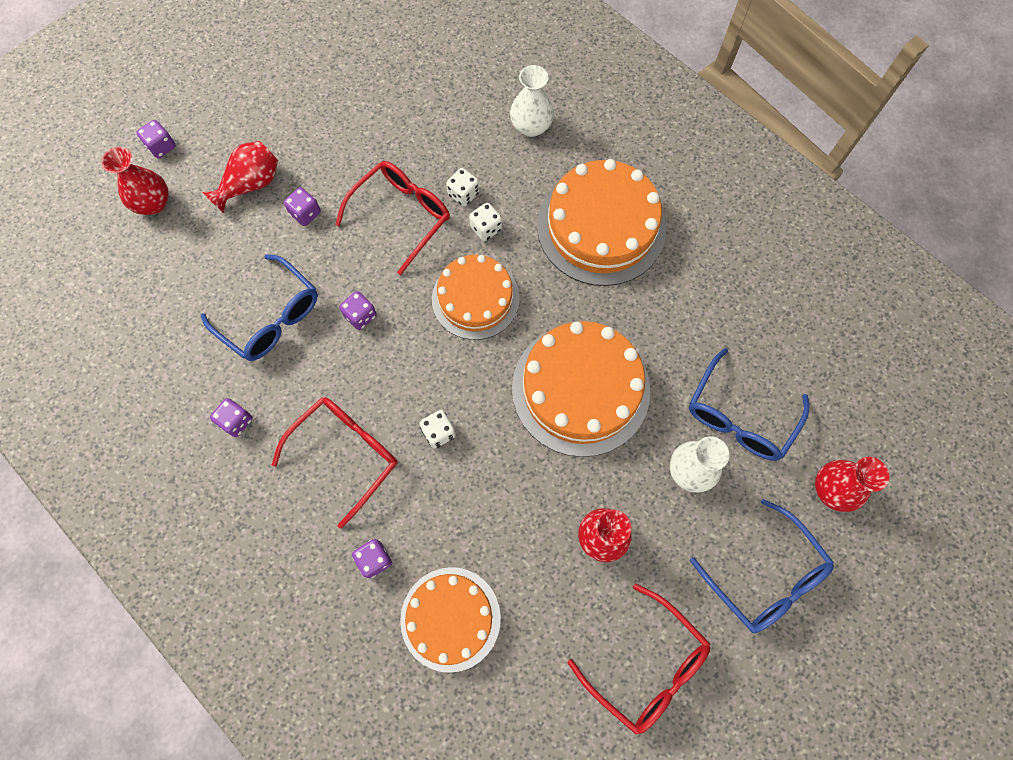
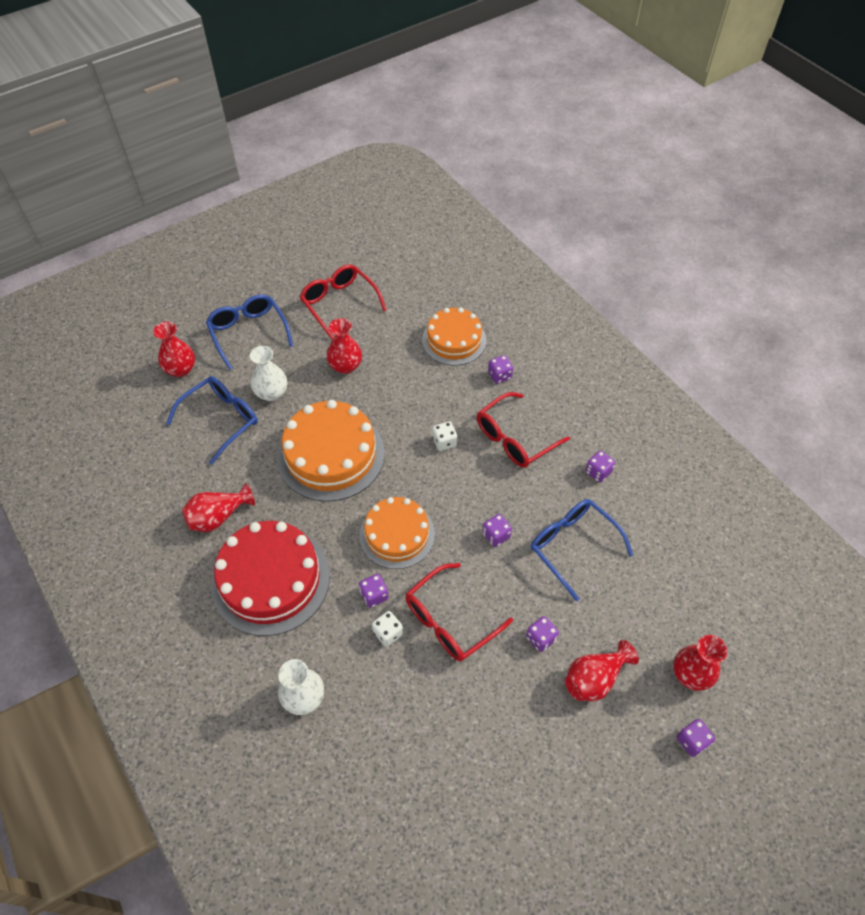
camera: 170 degrees left, 15 degrees down
white dice [469,203,502,241] -> purple dice [359,574,389,608]
orange cake [537,159,666,286] -> red cake [211,521,330,636]
none -> red vase [182,483,255,532]

